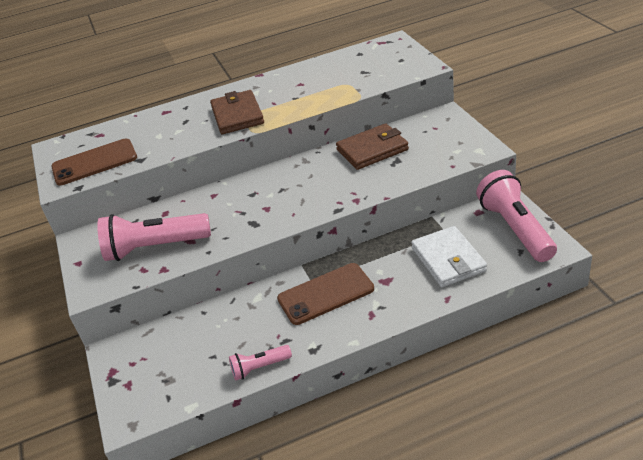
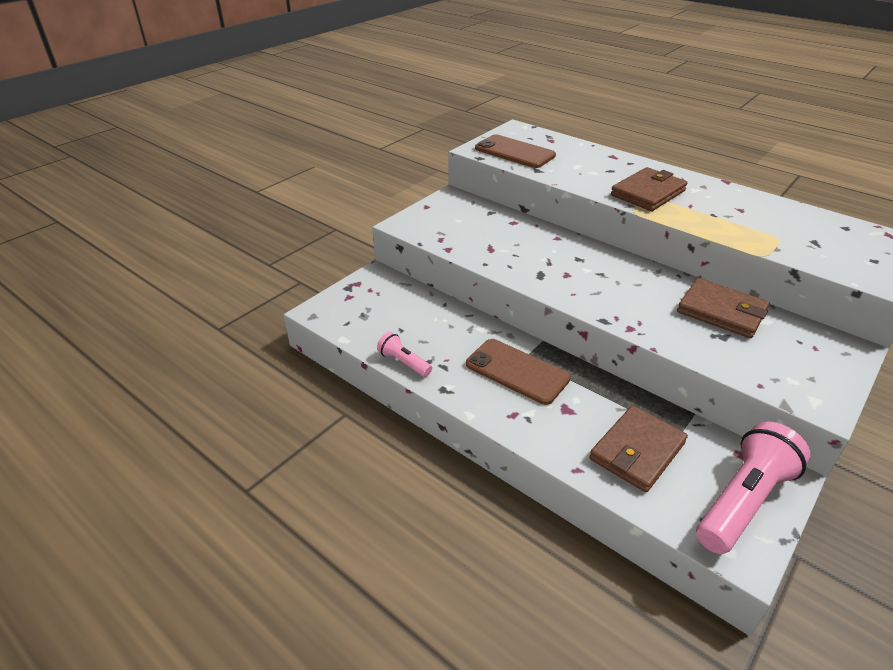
camera: 55 degrees right, 0 degrees up
pink flashlight [97,213,211,261] -> none
white wallet [411,226,487,287] -> brown wallet [589,405,688,492]

